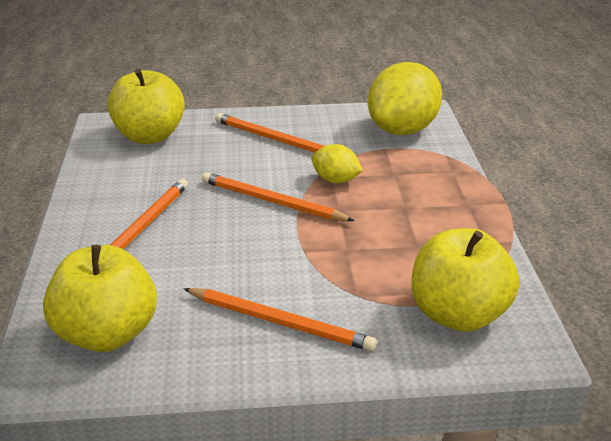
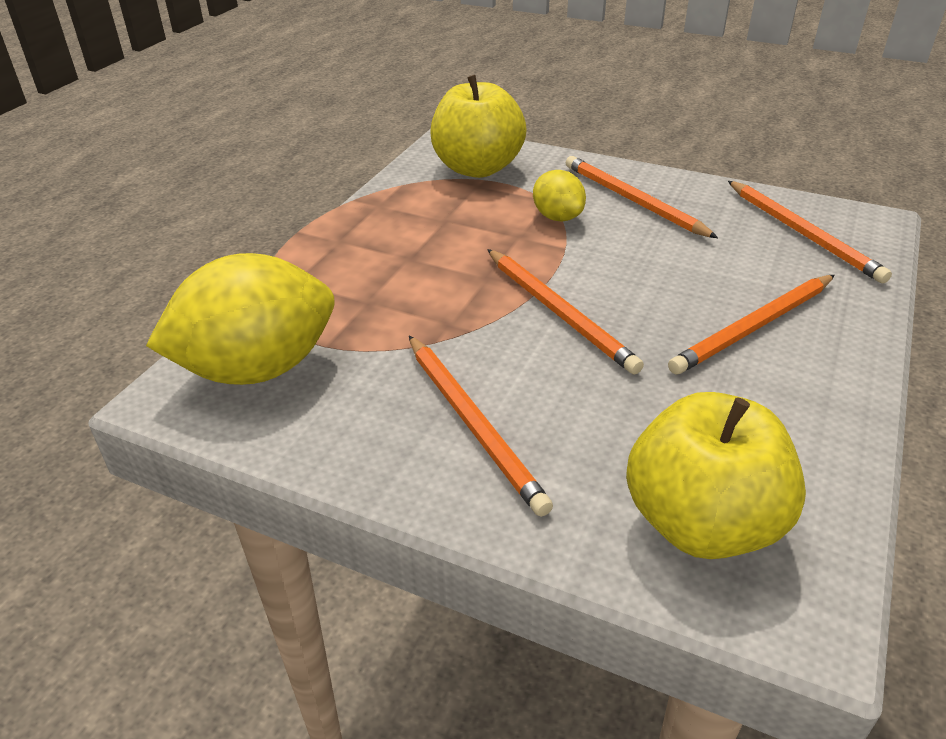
camera: 150 degrees left, 5 degrees up
yellow apple [43,245,157,352] -> orange pencil [728,181,892,283]
yellow lemon [311,144,363,183] -> yellow lemon moved to [533,170,586,221]

